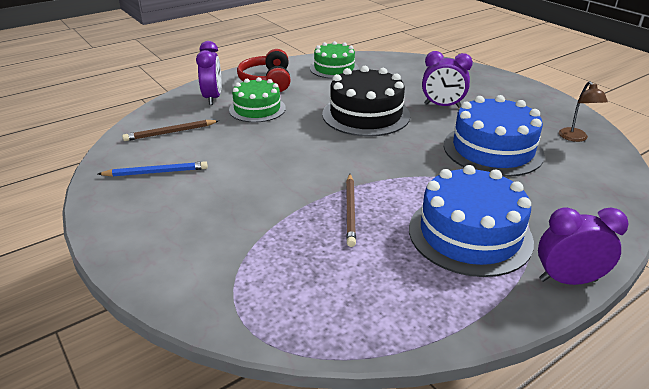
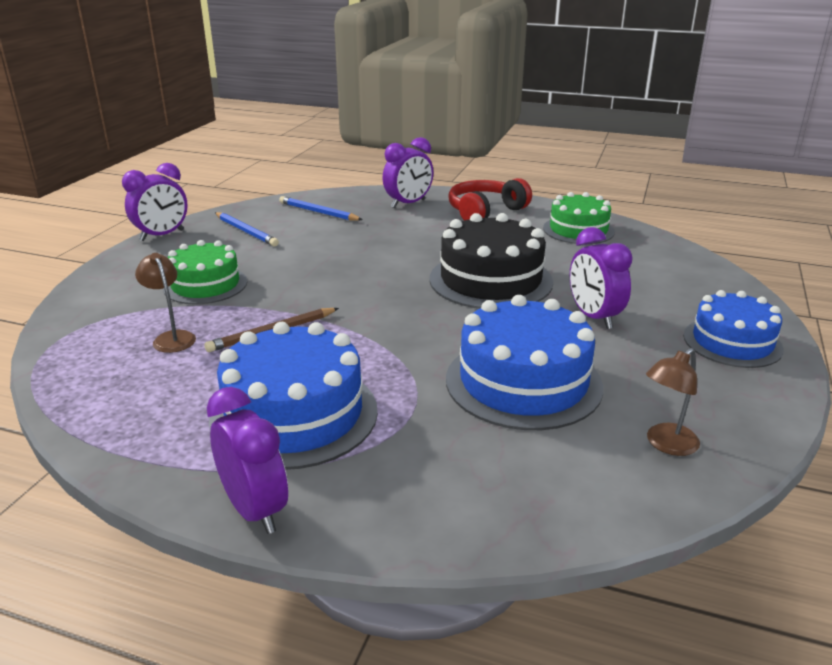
camera: 55 degrees right, 5 degrees down
brown pencil [122,120,219,141] -> blue pencil [279,196,363,221]
green cake [229,77,286,122] -> green cake moved to [163,240,247,304]
none -> purple clock [122,163,188,241]
none -> brown lamp [135,253,196,353]
none -> blue cake [683,290,784,368]

